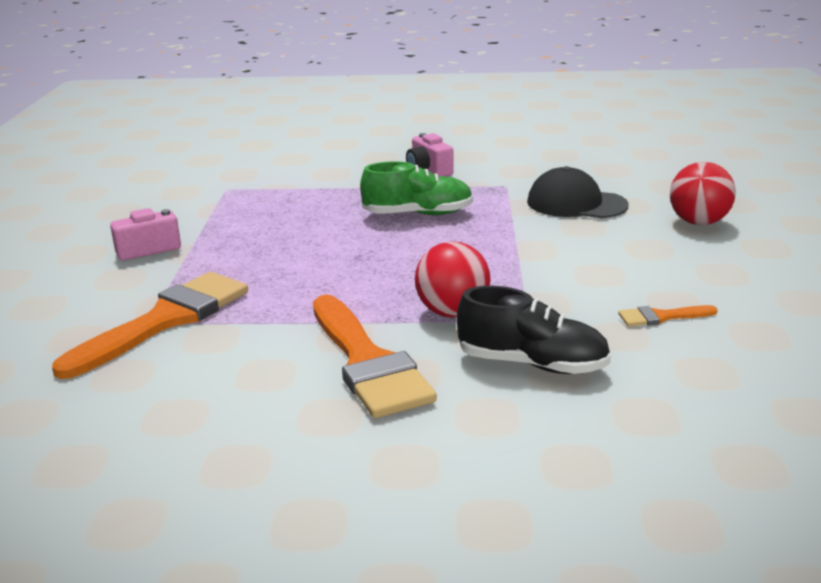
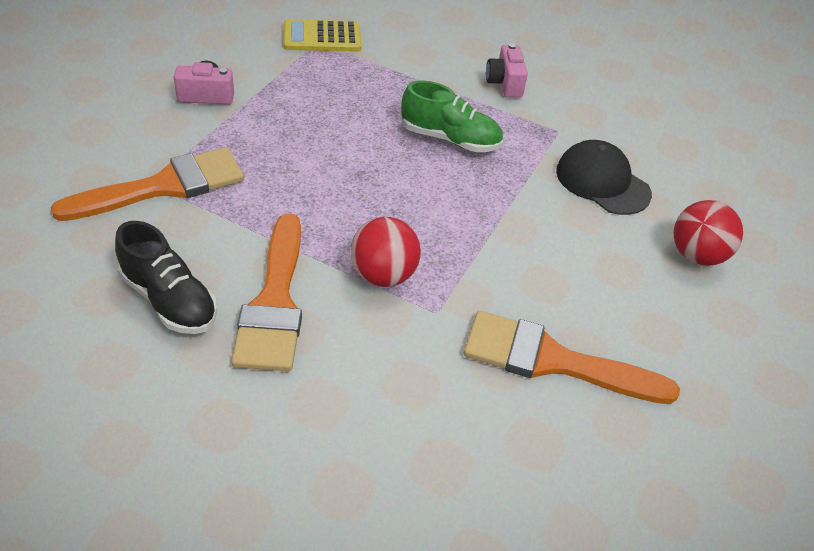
camera: 20 degrees right, 20 degrees up
black shoe [457,286,611,374] -> black shoe moved to [115,221,217,334]
orange brush [618,305,718,326] -> orange brush [464,311,680,404], size x2.23
none -> yellow calculator [284,19,362,52]

